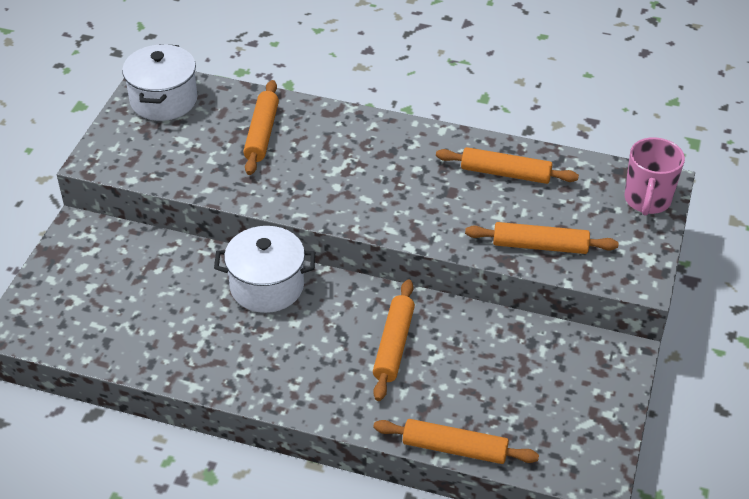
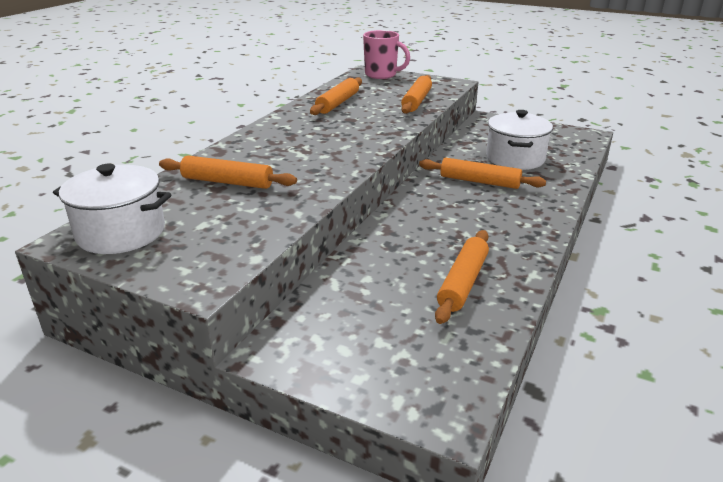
camera: 80 degrees left, 15 degrees down
white pot [214,226,315,313] -> white pot moved to [486,110,553,170]
orange rolling pin [373,419,539,464] -> orange rolling pin moved to [435,230,489,324]

